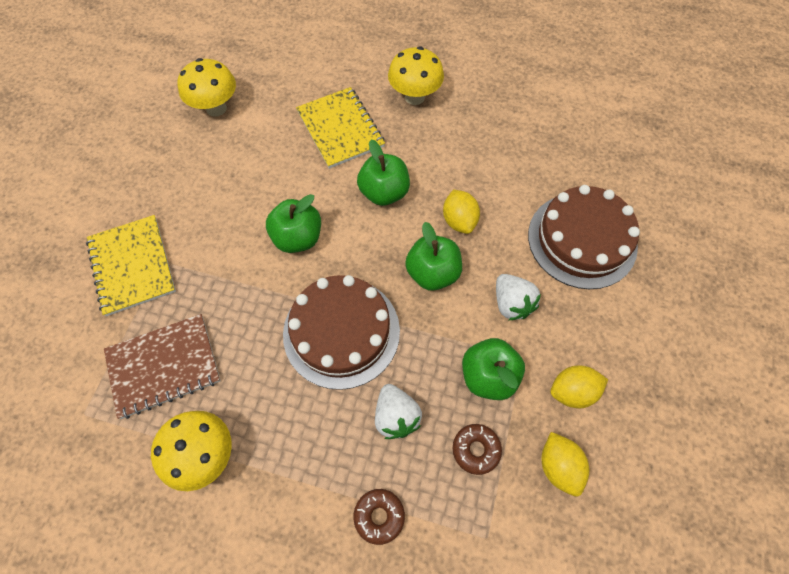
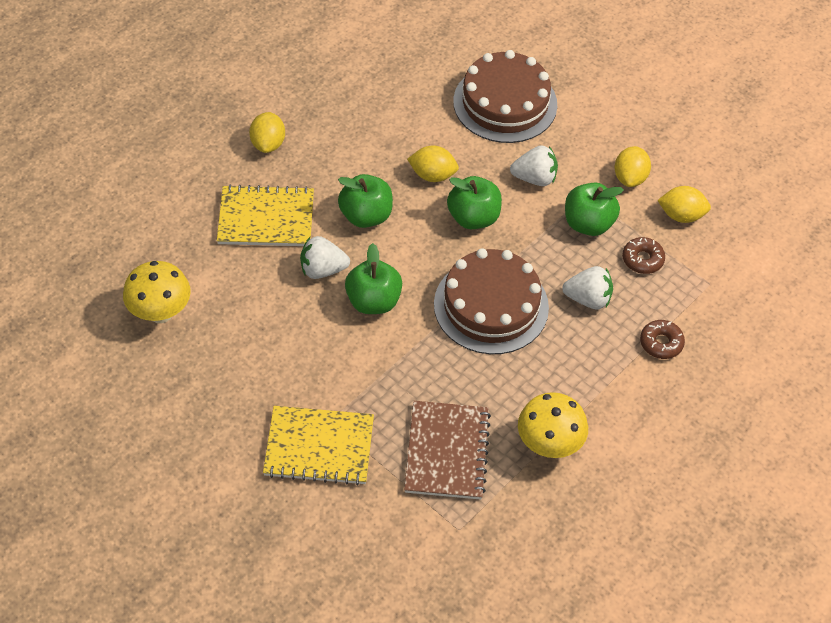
camera: 65 degrees left, 10 degrees down
yellow mushroom [388,47,444,105] -> yellow lemon [249,112,285,153]
none -> white strawberry [300,236,350,279]

